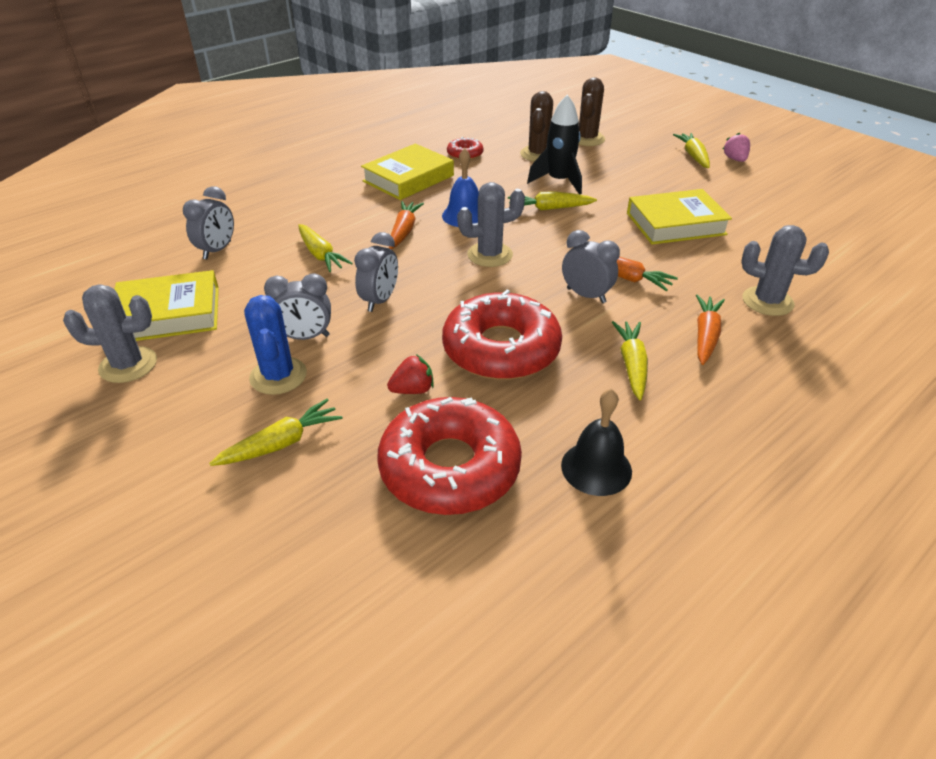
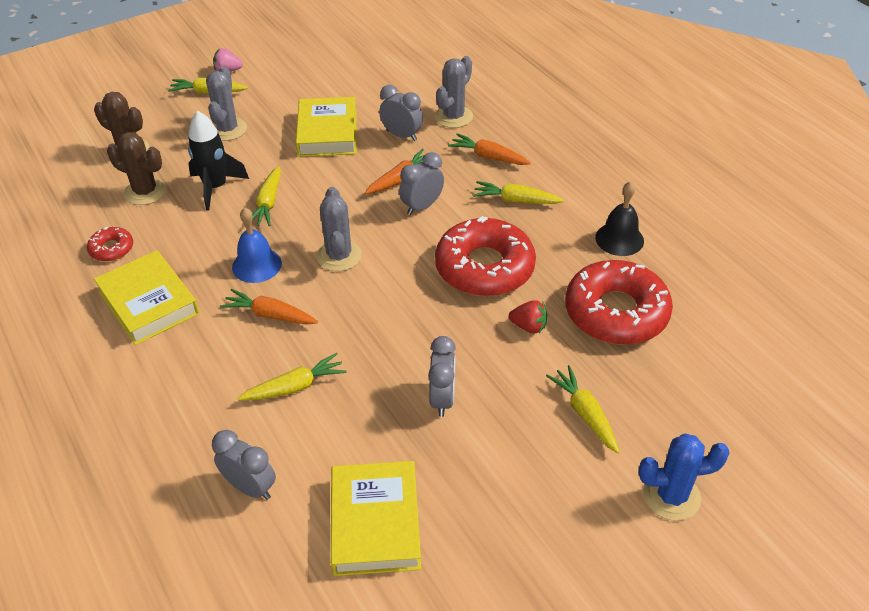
camera: 80 degrees left, 5 degrees up
grey cactus [63,284,157,383] -> grey cactus moved to [206,67,247,141]
blue cactus [244,295,307,395] -> blue cactus moved to [638,433,730,521]
grey clock [354,232,398,312] -> grey clock moved to [379,85,423,141]
red strawberry [387,354,434,394] -> red strawberry turned 120 degrees clockwise [509,300,547,333]

